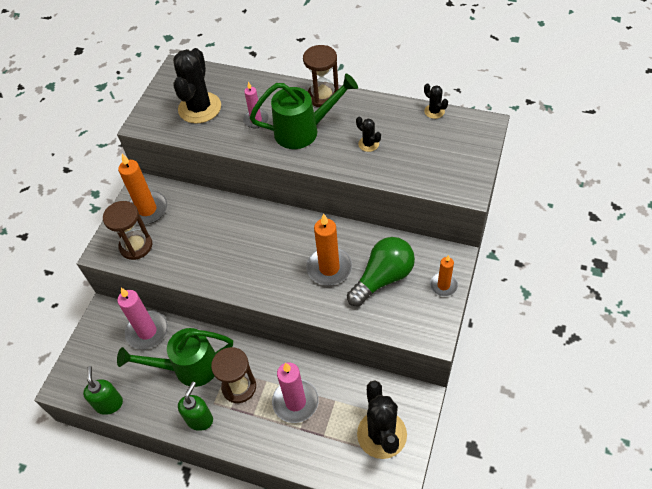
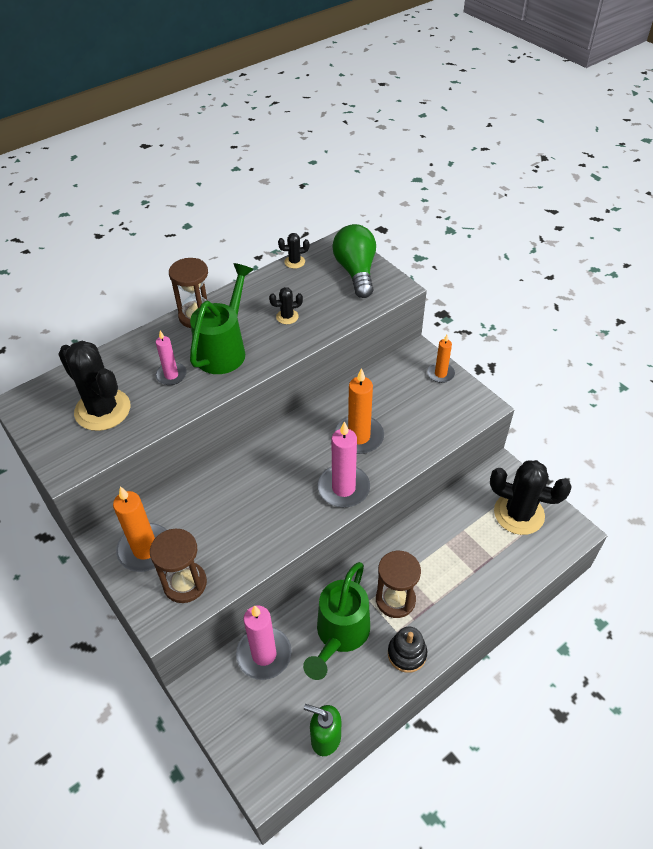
camera: 60 degrees left, 5 degrees down
green soap dispenser [178,382,213,431] -> black stacking toy [388,627,427,673]
pink candle [272,363,319,423] -> pink candle moved to [318,421,370,508]
green light bulb [347,237,415,307] -> green light bulb moved to [332,224,376,298]

